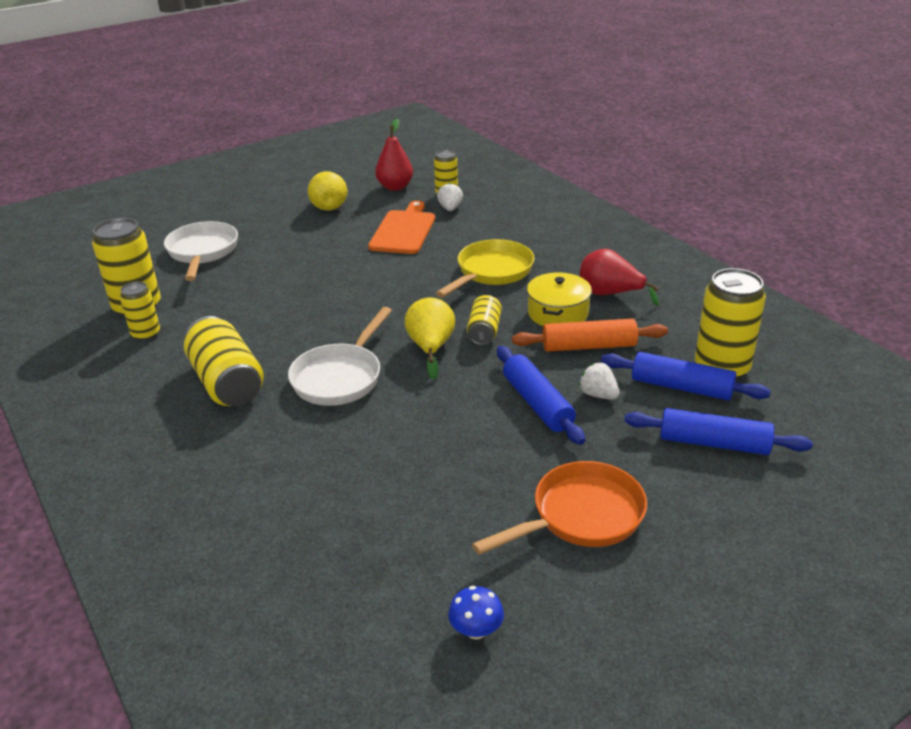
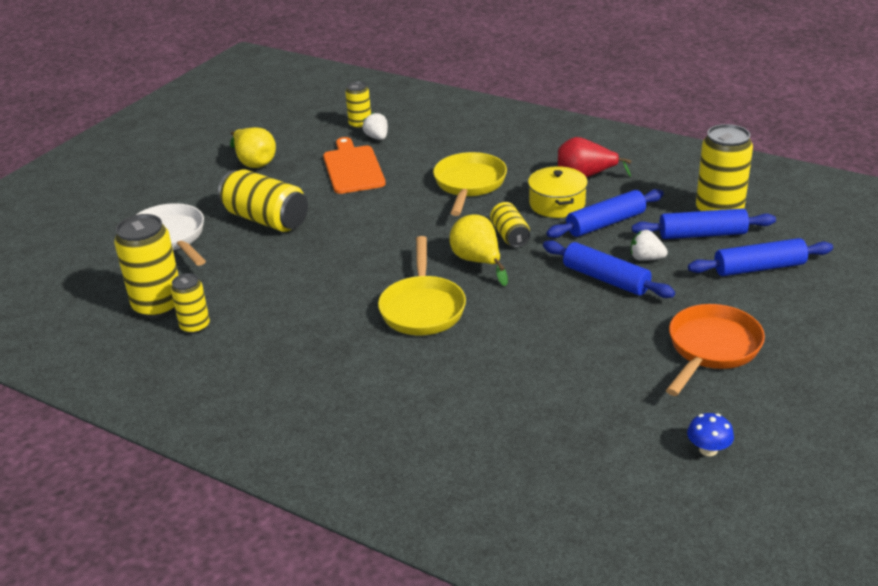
camera: 25 degrees left, 0 degrees up
yellow can [184,316,264,406] -> yellow can moved to [218,169,308,232]
white pan [288,307,392,406] -> yellow pan [378,236,466,335]
red pear [375,119,413,191] -> none
orange rolling pin [512,319,668,352] -> blue rolling pin [546,189,664,238]

